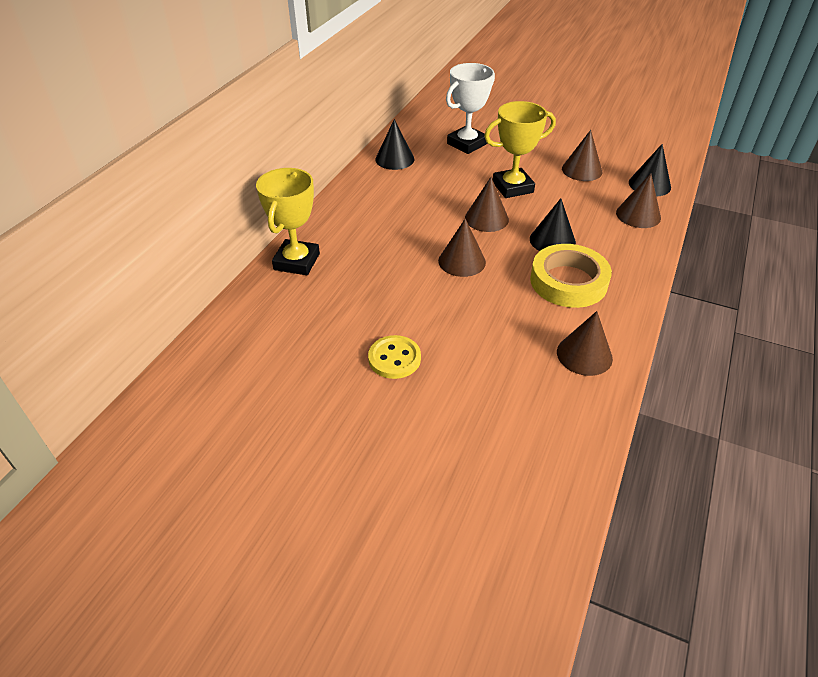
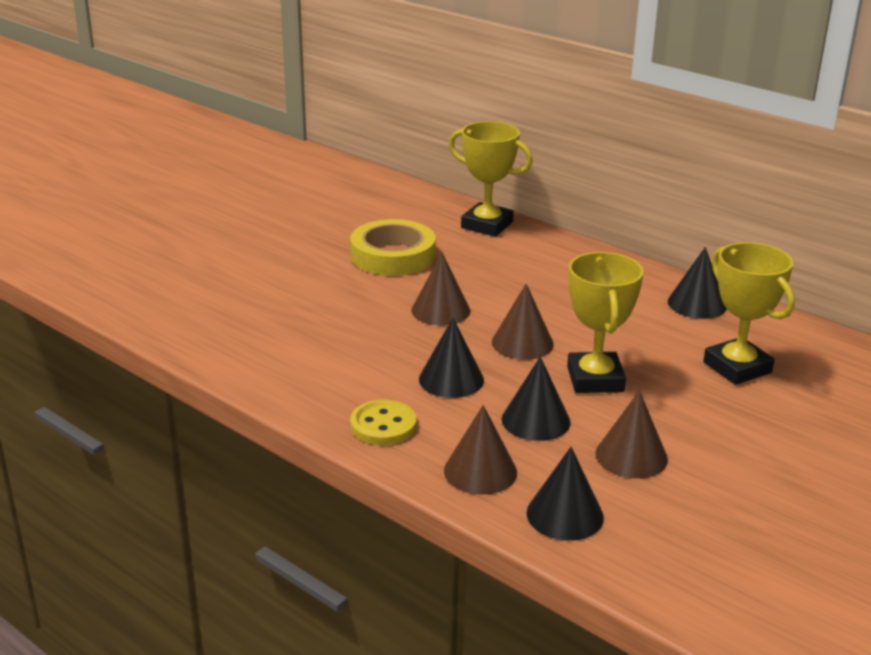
camera: 105 degrees right, 15 degrees down
yellow button [368,335,421,379] -> yellow button moved to [350,400,416,445]
white trophy [446,63,495,154] -> yellow trophy [703,242,795,385]
yellow tape [530,244,612,308] -> yellow tape moved to [350,219,436,276]
brown cone [557,311,613,376] -> none
none -> black cone [502,357,570,441]

